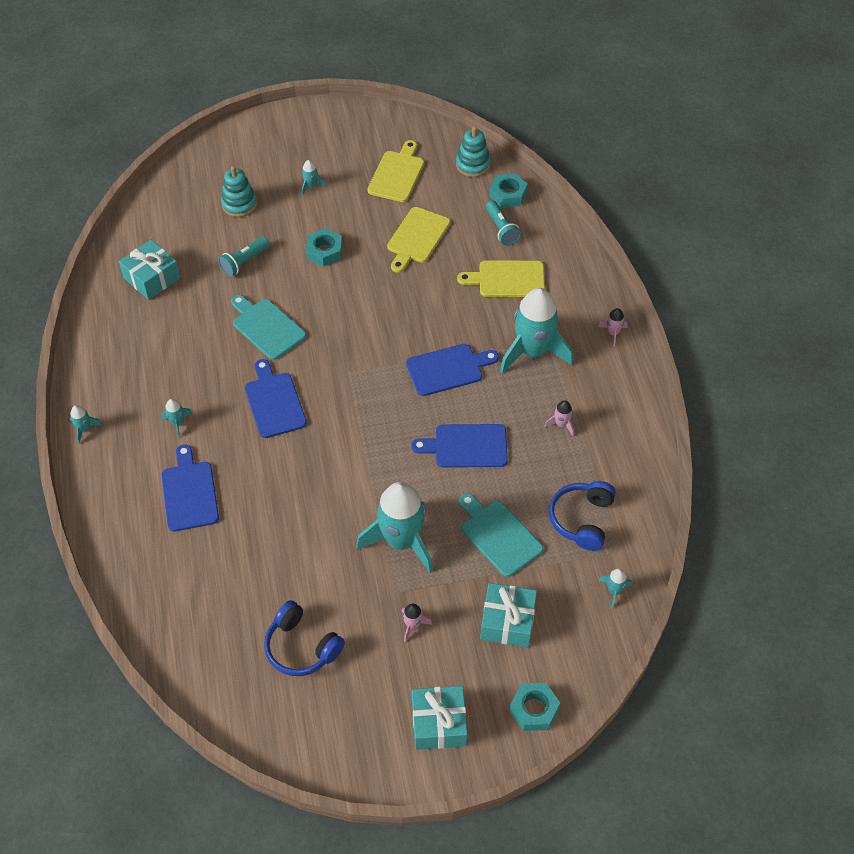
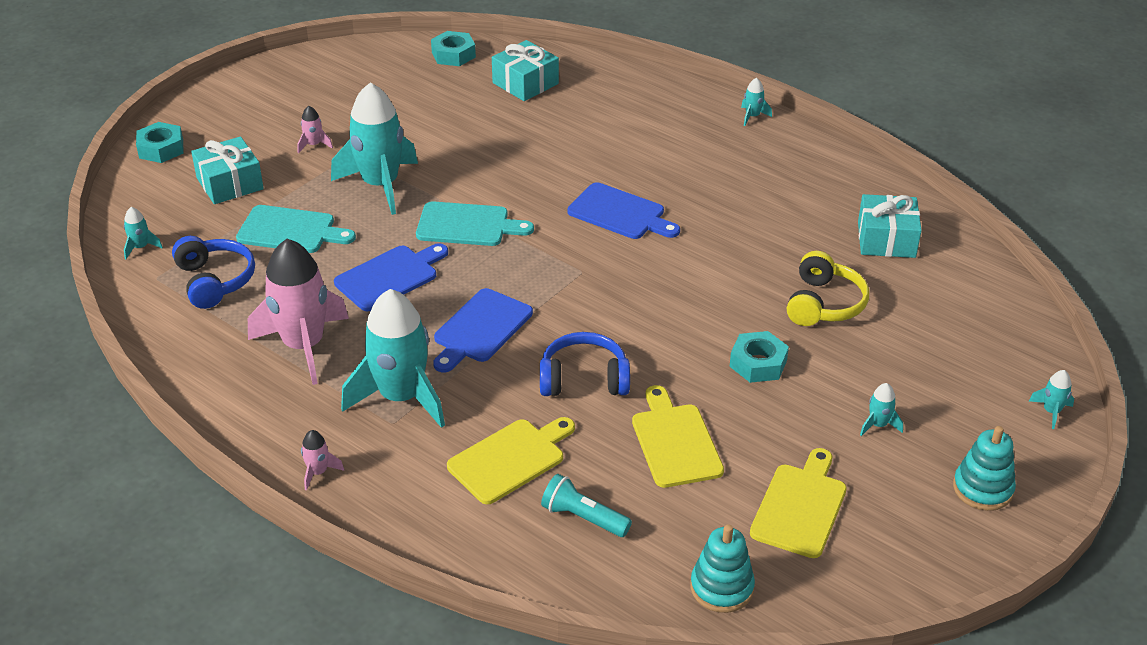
camera: 140 degrees right, 15 degrees down
turquoise rocket [161,399,192,437] -> turquoise rocket moved to [1029,370,1074,429]
blue cutting board [162,444,219,531] -> none
turquoise flashlight [218,237,270,276] -> yellow headphones [787,251,869,326]
turquoise stacking toy [221,166,257,217] -> turquoise stacking toy moved to [953,426,1016,511]
turquoise cutting board [231,295,306,360] -> turquoise cutting board moved to [416,201,534,246]
blue headphones [264,600,345,676] -> blue headphones moved to [540,332,630,396]
yellow cutting board [368,140,424,202] -> yellow cutting board turned 135 degrees counterclockwise [750,448,847,558]
turquoise gift [412,686,468,750] -> turquoise gift moved to [492,40,559,101]
turquoise nut [490,173,528,208] -> turquoise nut moved to [431,31,476,66]
pink rocket [544,400,574,436] -> pink rocket [248,239,349,385], size x2.48

